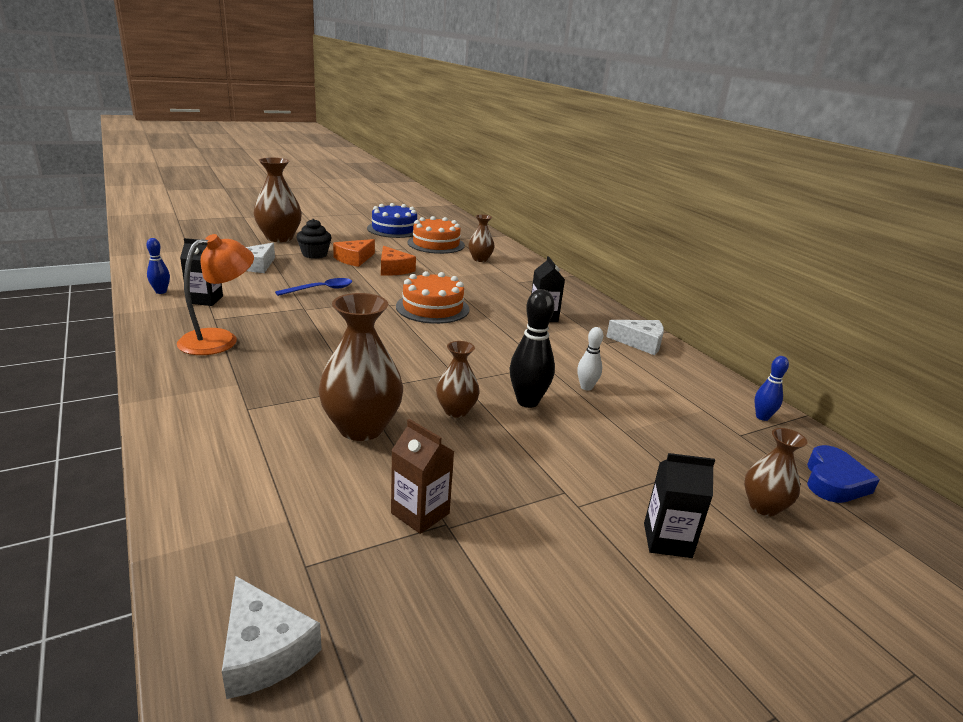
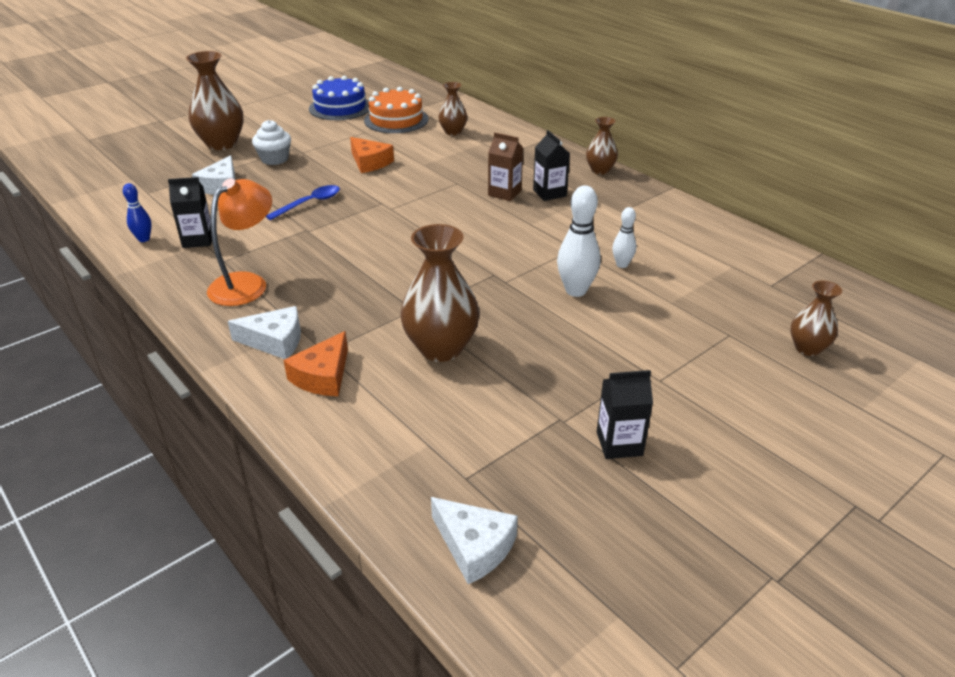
camera: 10 degrees left, 10 degrees up
black cupcake [296,219,332,259] -> white cupcake [252,120,291,165]
orange cheese [333,239,375,267] -> orange cheese moved to [283,331,348,396]
brown carton [391,419,454,534] -> brown carton moved to [488,133,523,201]
orange cake [396,271,469,324] -> none
brown vase [436,341,480,418] -> brown vase moved to [586,117,618,175]
black bowling pin [509,289,555,408] -> white bowling pin [557,185,601,297]
white cheese [606,320,664,355] -> white cheese moved to [228,306,301,359]
black carton [644,453,715,558] -> black carton moved to [597,370,653,459]
blue bowling pin [754,356,789,421] -> none
blue heart [807,445,880,503] -> none

